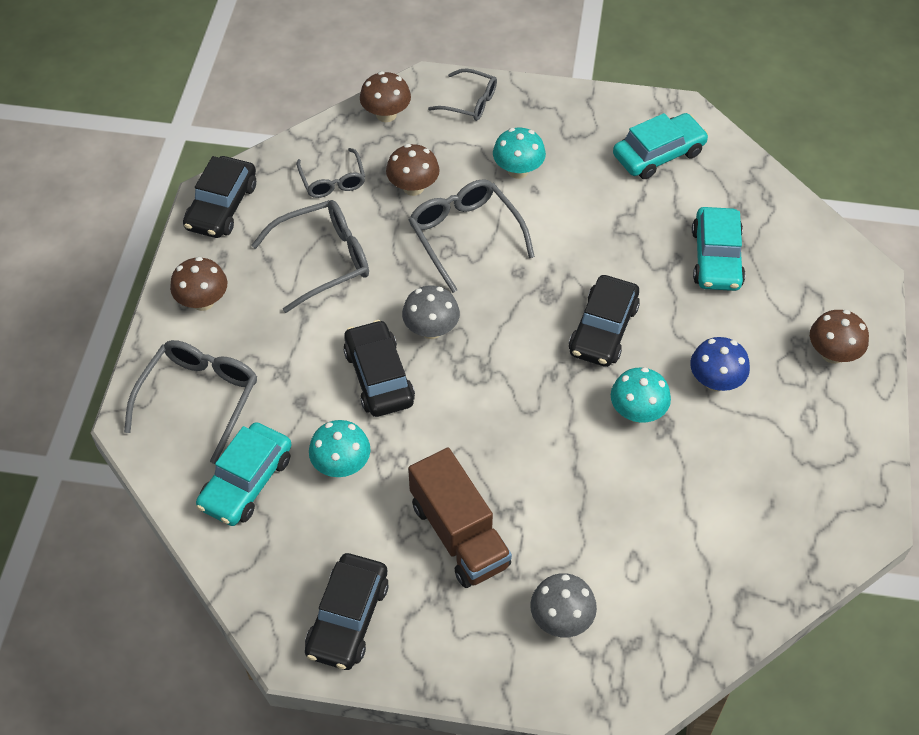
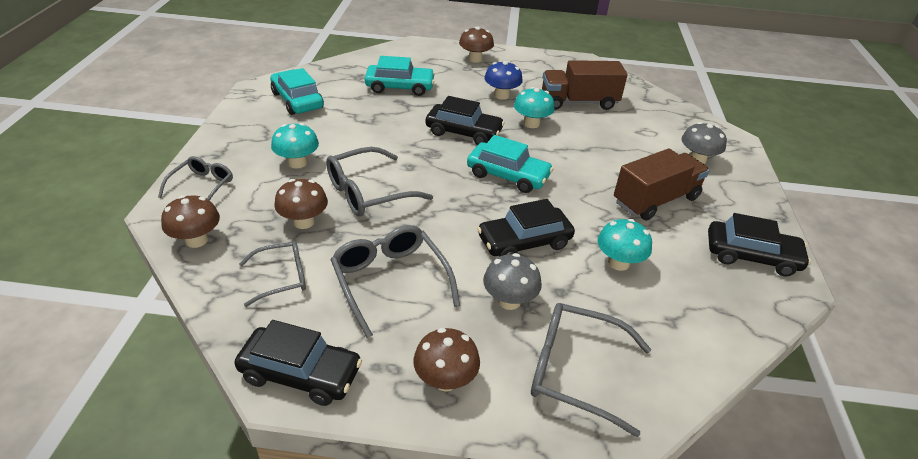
camera: 95 degrees left, 15 degrees down
turquoise car [196,422,291,526] -> turquoise car moved to [467,135,553,193]
grey mushroom [402,286,460,339] -> grey mushroom moved to [483,253,542,310]
none -> brown truck [542,60,628,110]

